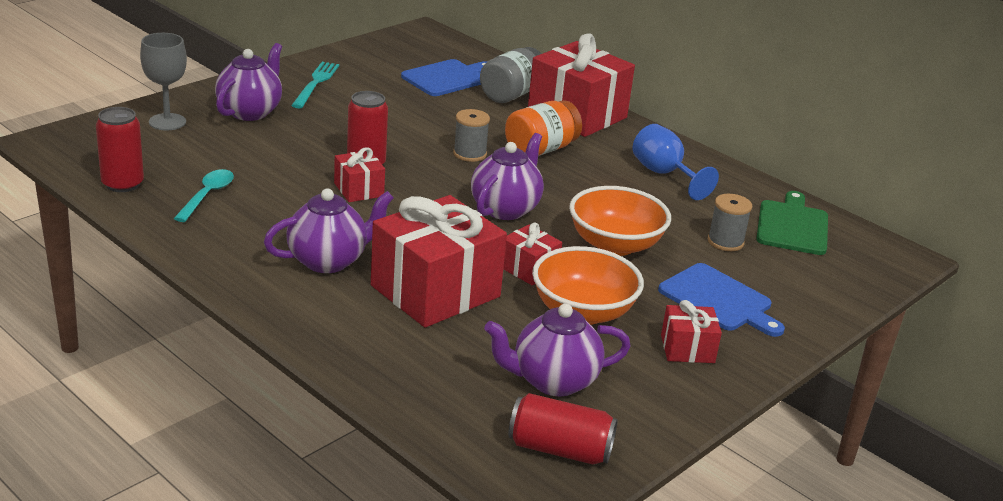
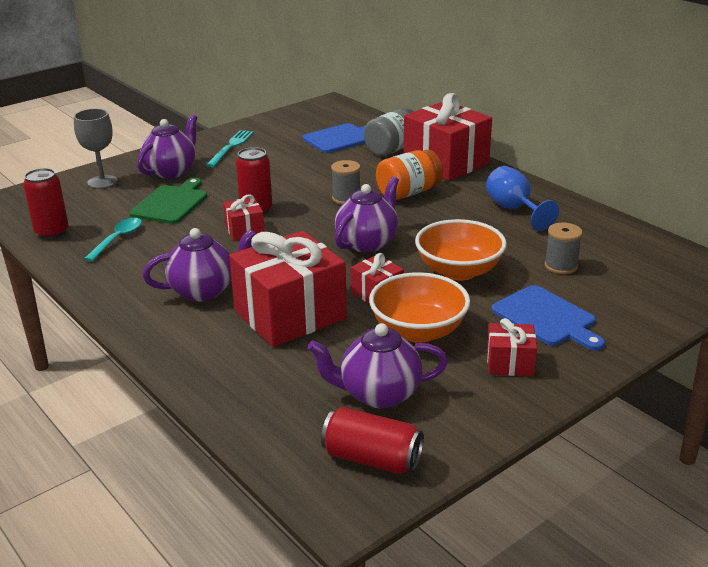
camera: 10 degrees right, 0 degrees up
green cutting board [756,191,828,255] -> green cutting board moved to [129,178,207,224]

